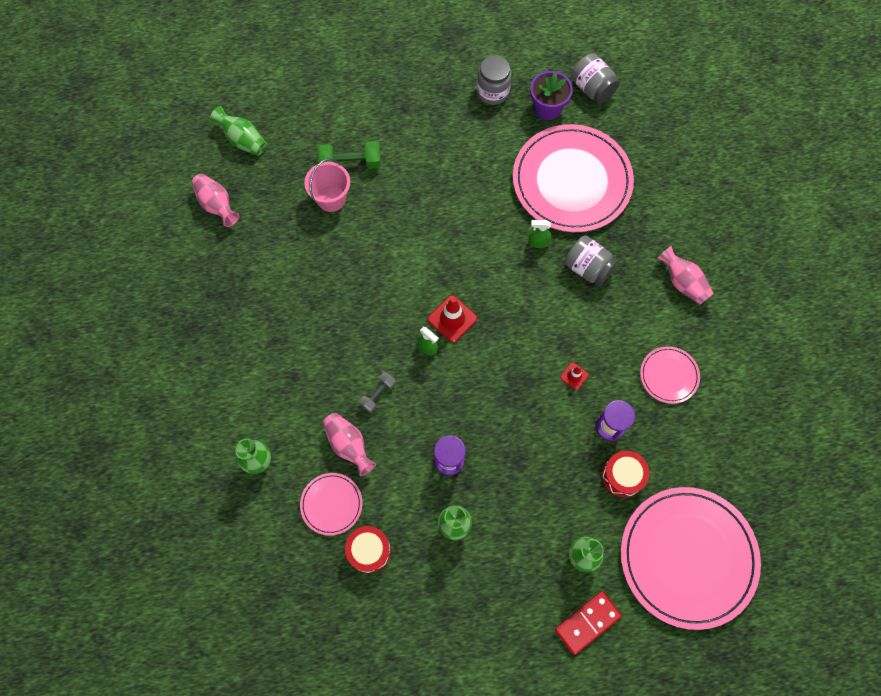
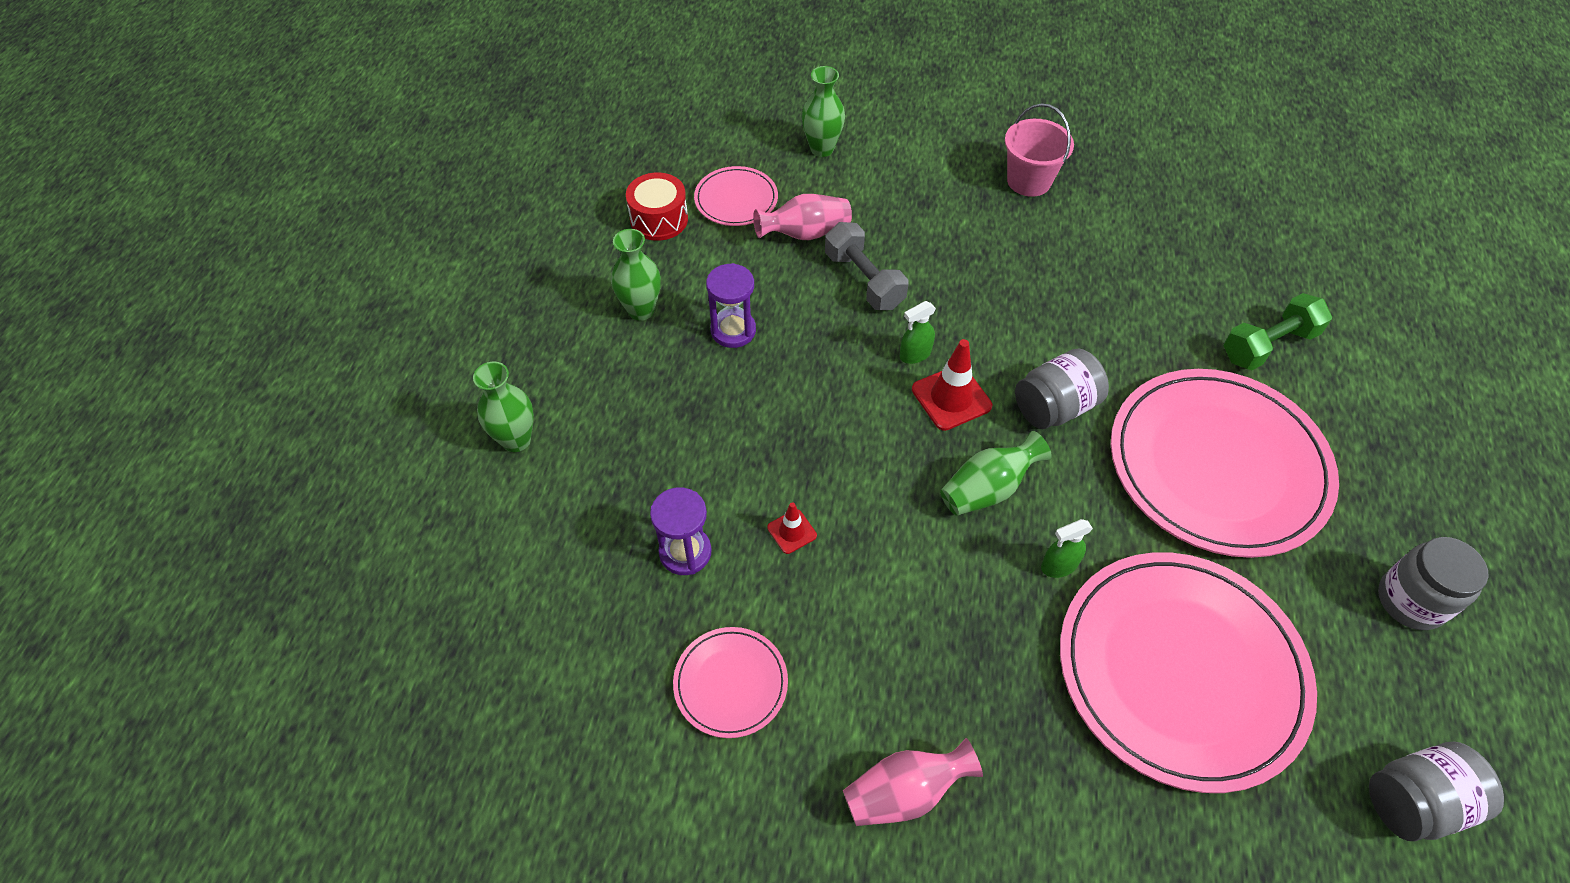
camera: 110 degrees right, 15 degrees down
pink vase [191,174,239,227] -> none
green vase [210,106,267,156] -> green vase moved to [940,431,1052,516]
pink bucket [304,158,350,212] -> pink bucket moved to [1005,103,1074,197]
green dumbbell [318,141,381,169] -> green dumbbell turned 45 degrees clockwise [1223,293,1332,370]
grey dumbbell [359,372,396,413] -> grey dumbbell [825,222,908,310], size x1.61
green spray bottle [528,220,552,248] -> green spray bottle turned 135 degrees counterclockwise [1041,519,1093,578]
purple flower pot [530,71,573,120] -> none
red domino [555,591,622,655] -> none
grey jar [564,235,618,286] -> grey jar moved to [1015,348,1109,429]
red drum [602,451,649,497] -> none
pink plate [621,487,761,630] -> pink plate moved to [1111,369,1339,558]

